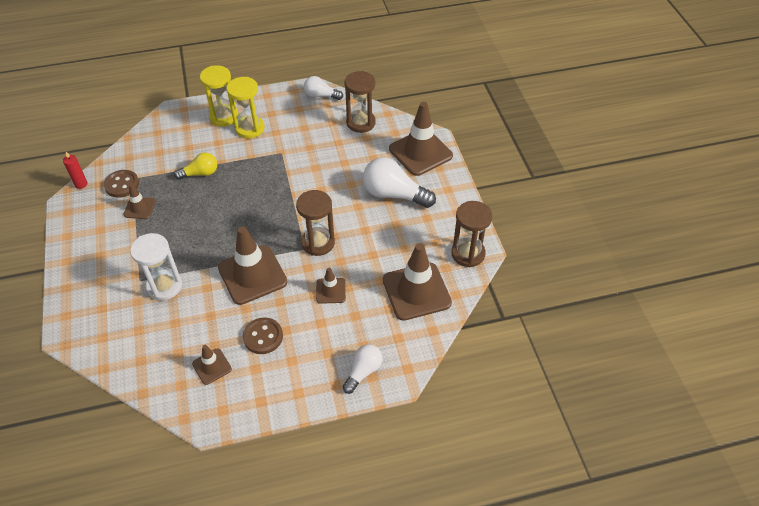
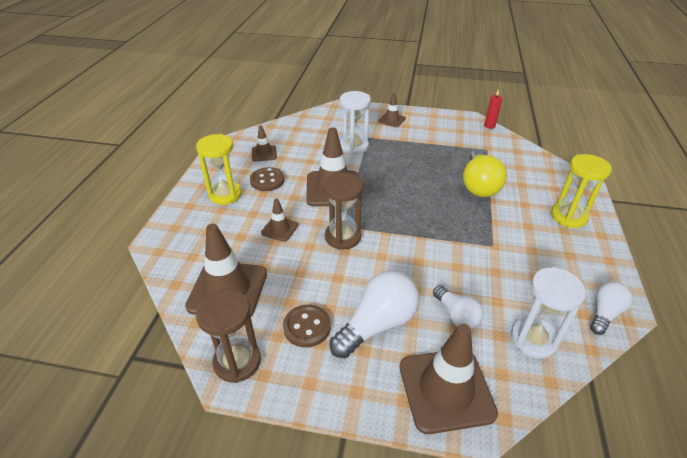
camera: 115 degrees right, 10 degrees down
brown button [104,170,139,198] -> brown button moved to [283,305,331,348]
brown traffic cone [124,184,156,219] -> brown traffic cone moved to [378,93,406,127]
yellow light bulb [174,153,217,180] -> yellow light bulb [463,149,507,197], size x1.68
yellow hourglass [227,77,264,138] -> yellow hourglass moved to [196,134,242,205]
white light bulb [343,344,382,394] -> white light bulb moved to [433,285,484,329]
brown hourglass [344,71,376,133] -> white hourglass [511,267,586,358]

